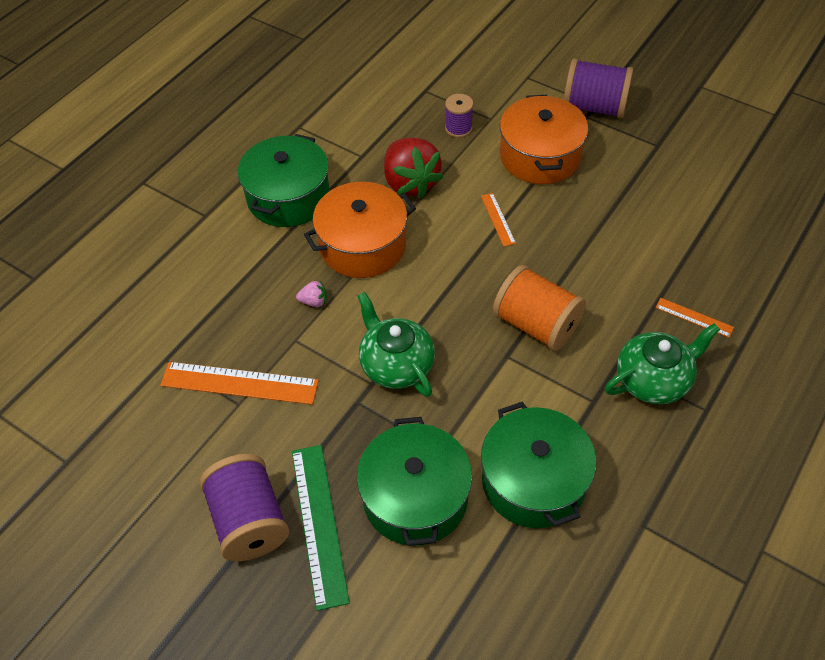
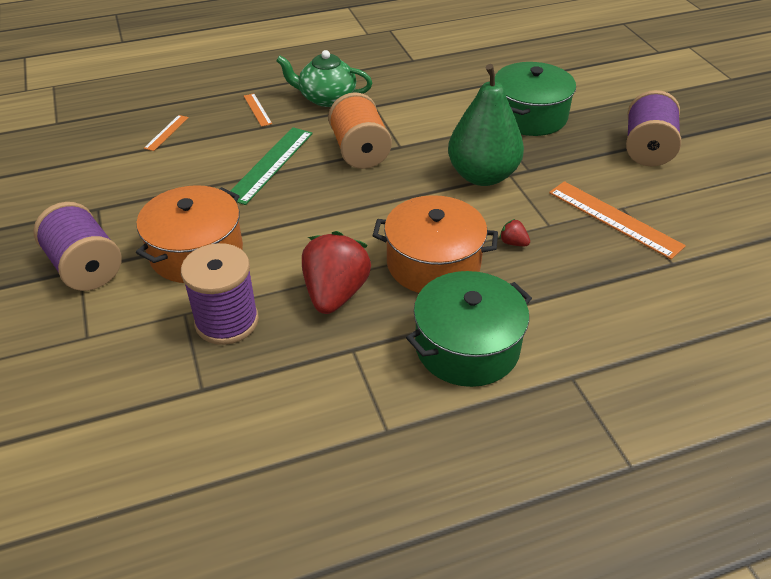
camera: 145 degrees left, 10 degrees down
green ruler [292,445,350,611] -> green ruler moved to [230,127,313,205]
pink strawberry [296,281,327,307] -> red strawberry [500,219,530,246]
green teapot [358,292,435,397] -> green pear [448,64,524,186]
purple spool [445,94,473,138] -> purple spool [181,243,259,345], size x1.81
orange ruler [481,193,516,246] -> orange ruler moved to [144,115,189,151]
green pot [481,402,596,528] -> none

